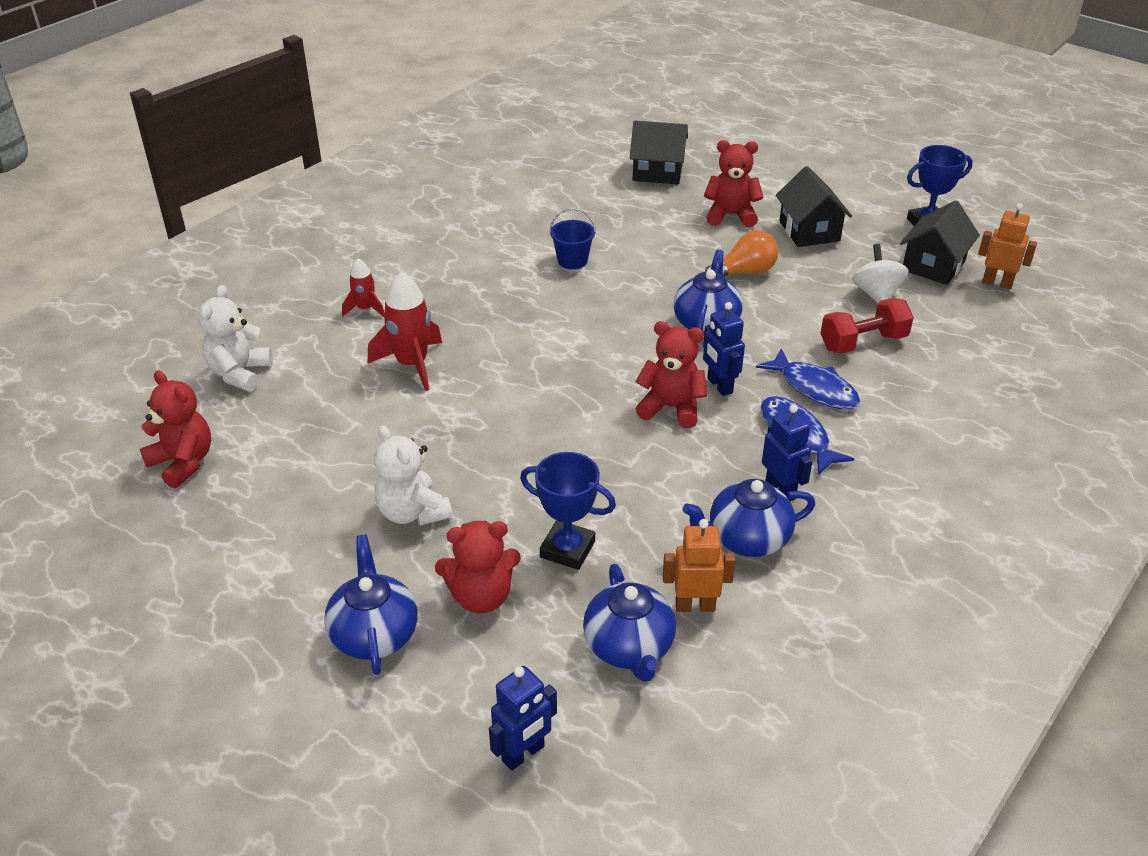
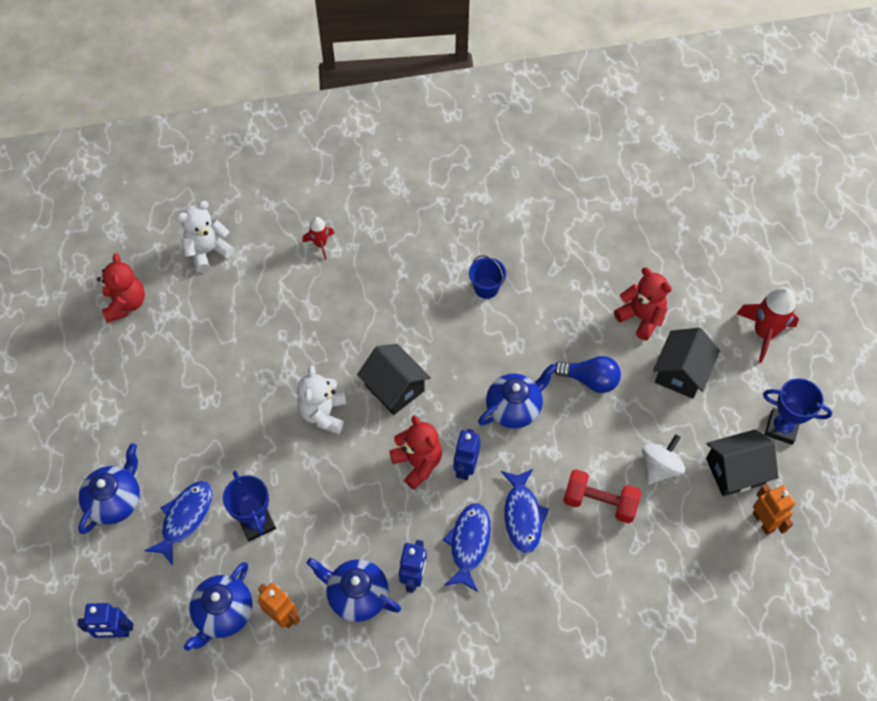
camera: 40 degrees right, 20 degrees up
red rocket [368,272,442,391] -> red rocket moved to [736,287,799,363]
white teddy bear [374,425,452,526] -> white teddy bear moved to [297,365,346,434]
red teddy bear [435,521,521,613] -> blue fish [144,481,213,566]
black house [630,121,688,184] -> black house moved to [357,344,431,415]
orange light bulb [705,230,779,277] -> blue light bulb [554,356,621,393]

